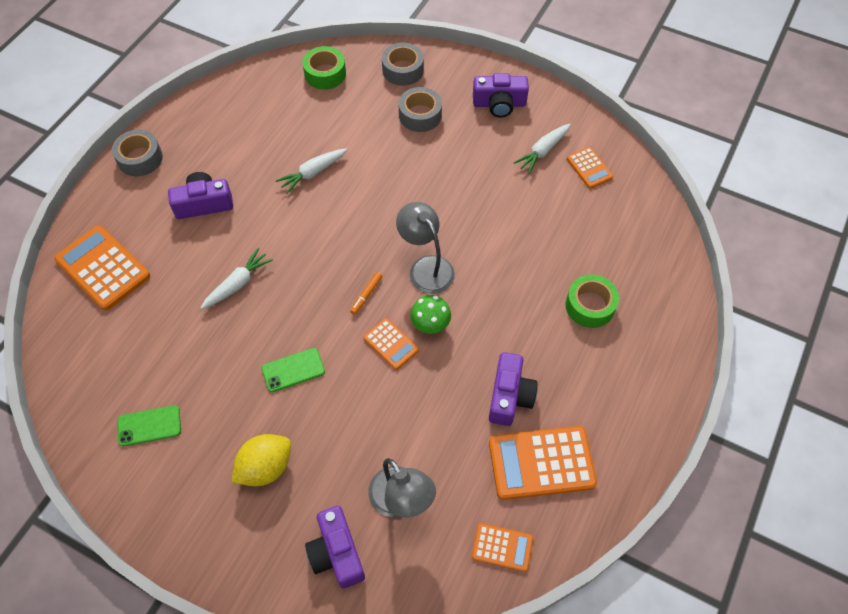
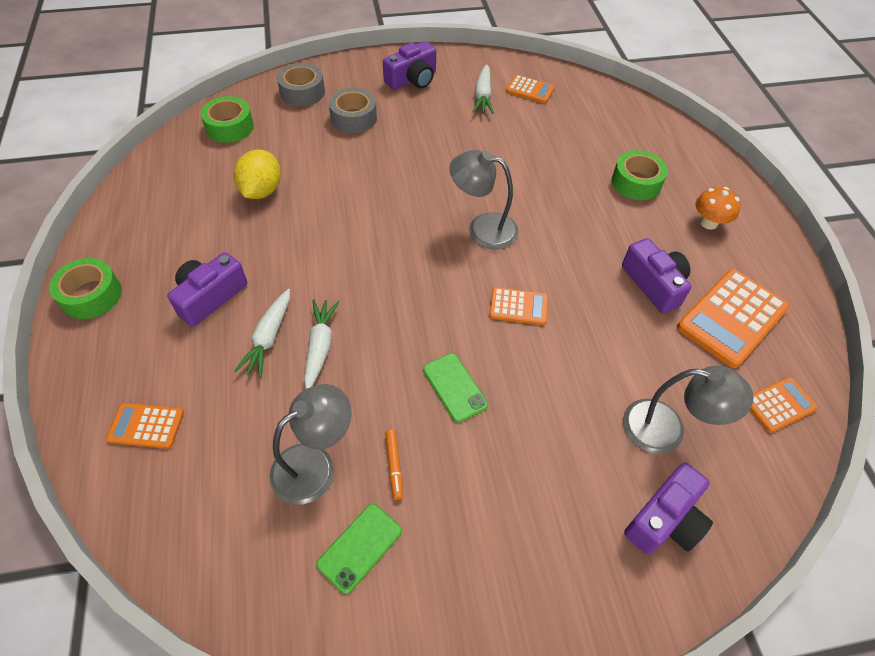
camera: 40 degrees left, 5 degrees down
orange calculator [54,225,150,311] -> orange calculator [106,403,184,449], size x0.55
grey tape [112,130,163,176] -> green tape [49,258,122,319]
yellow lemon [231,434,291,486] -> yellow lemon moved to [234,150,281,199]
green phone [262,348,325,392] -> green phone turned 60 degrees counterclockwise [423,353,488,423]
white carrot [276,148,347,194] -> white carrot moved to [234,289,290,378]
purple camera [305,506,365,588] -> purple camera turned 75 degrees counterclockwise [624,462,713,555]
orange marker [350,272,382,315] -> orange marker moved to [385,430,403,500]
green mushroom [410,295,451,333] -> none
none -> grey lamp [269,384,352,504]
none -> orange mushroom [695,187,740,230]

